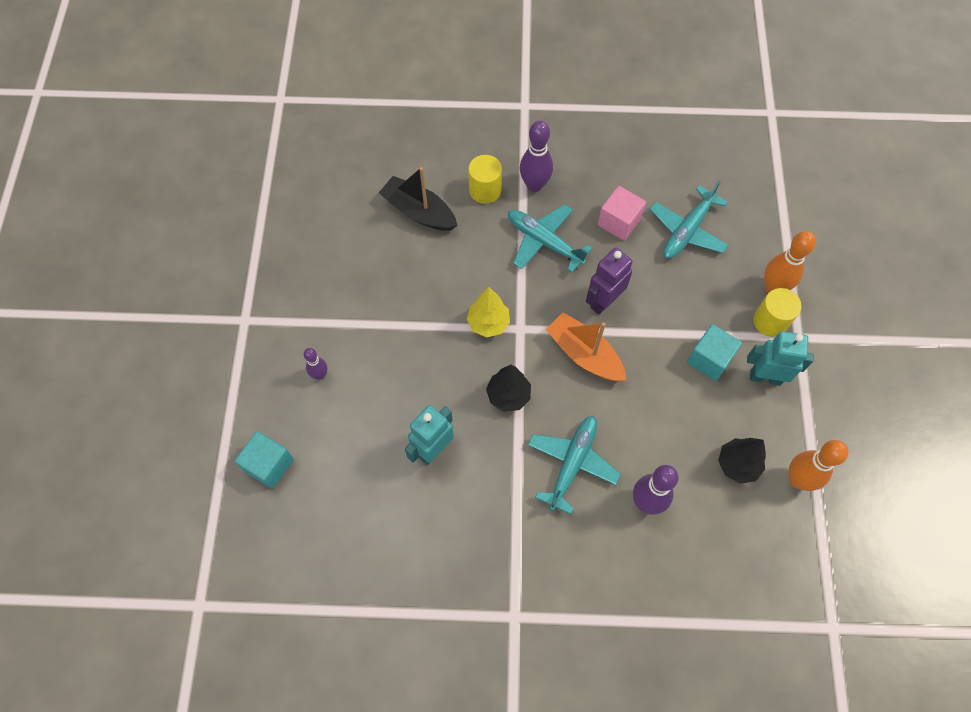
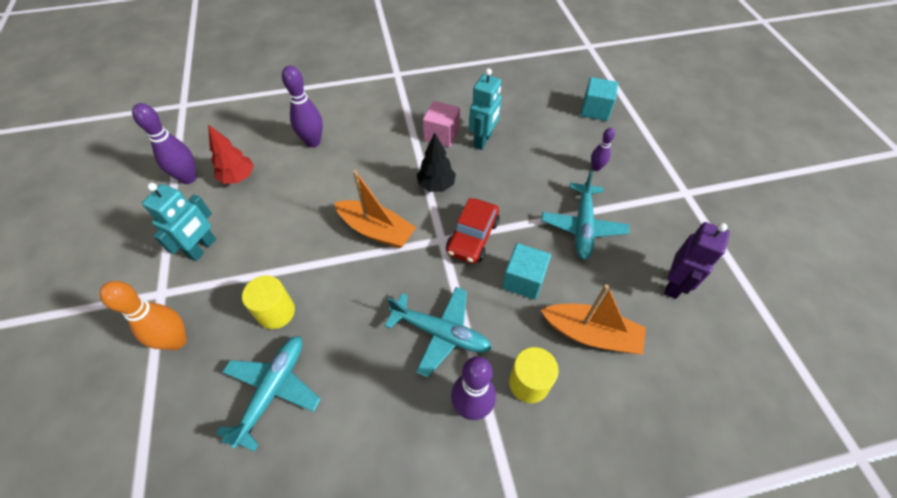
camera: 165 degrees right, 10 degrees down
black boat [379,167,458,231] -> orange boat [541,284,646,354]
yellow tree [467,287,510,337] -> red car [446,198,500,264]
turquoise plane [528,416,621,514] -> turquoise plane moved to [542,171,629,260]
purple robot [586,247,633,314] -> purple robot moved to [664,222,730,299]
pink cube [598,186,646,241] -> pink cube moved to [423,101,460,147]
turquoise cube [687,324,742,381] -> turquoise cube moved to [502,243,551,300]
black tree [718,438,766,484] -> red tree [208,124,254,184]
turquoise robot [747,331,814,385] -> turquoise robot turned 60 degrees counterclockwise [142,183,216,261]
yellow cylinder [753,288,801,337] -> yellow cylinder moved to [242,276,295,329]
orange bowling pin [788,440,849,491] -> purple bowling pin [132,103,197,184]

